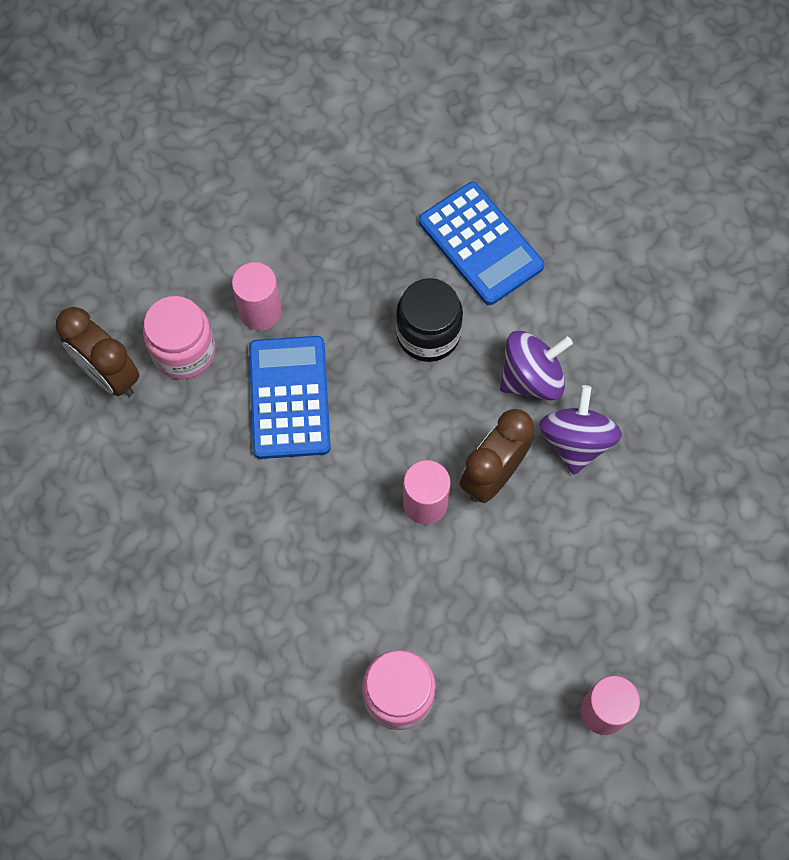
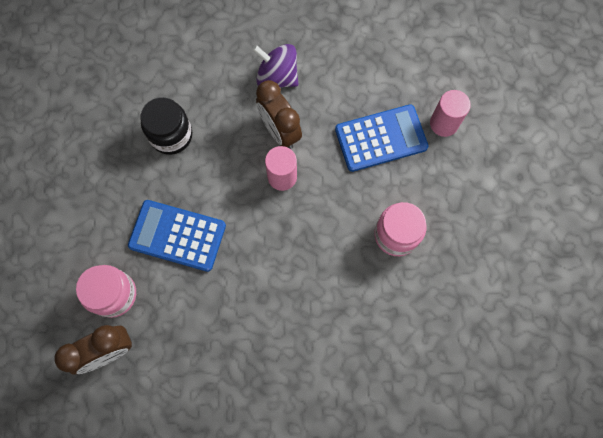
camera: 70 degrees left, 5 degrees up
pink cylinder [232,262,282,330] -> none
blue calculator [419,182,545,305] -> blue calculator moved to [335,104,428,172]
purple spinning top [500,331,573,400] -> none

